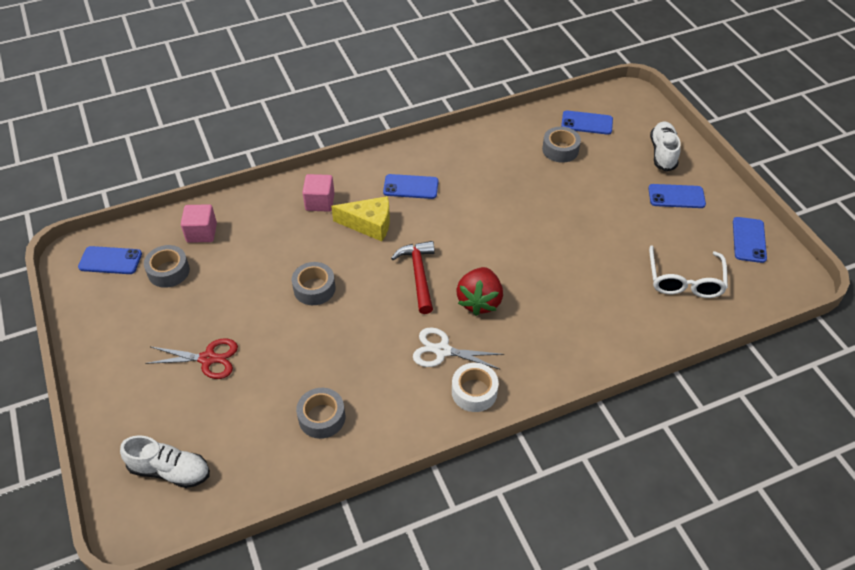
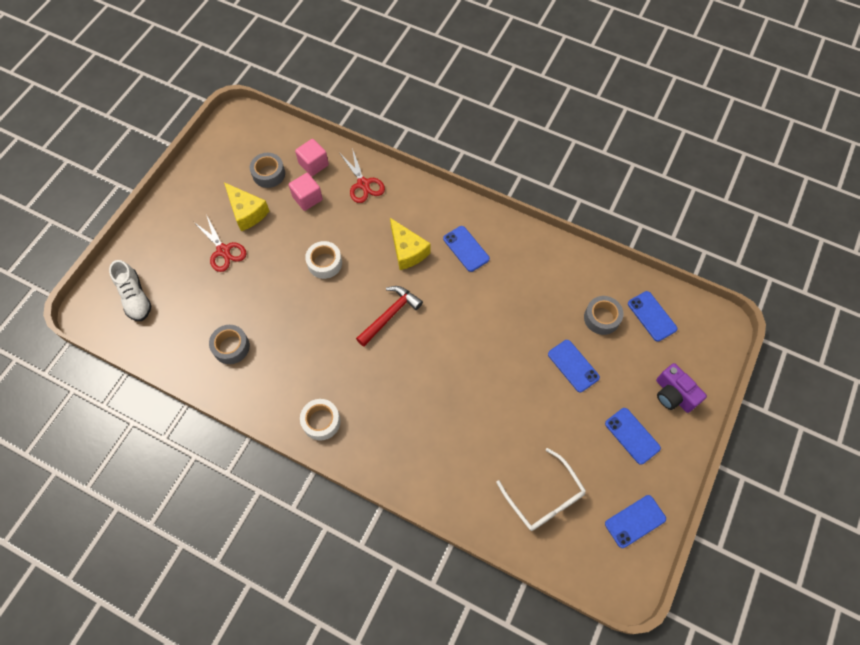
camera: 50 degrees right, 15 degrees up
blue phone [78,246,142,274] -> blue phone moved to [548,340,600,392]
grey tape [292,262,335,305] -> white tape [305,241,342,279]
pink cube [302,174,335,212] -> pink cube moved to [289,173,323,211]
white scissors [413,327,504,370] -> none
red strawberry [456,267,503,316] -> none
white glasses [649,245,728,298] -> white glasses turned 90 degrees counterclockwise [496,448,586,531]
white shoe [650,121,681,172] -> purple camera [656,363,707,413]
none -> yellow cheese [224,182,269,231]
none -> red scissors [340,148,385,203]

